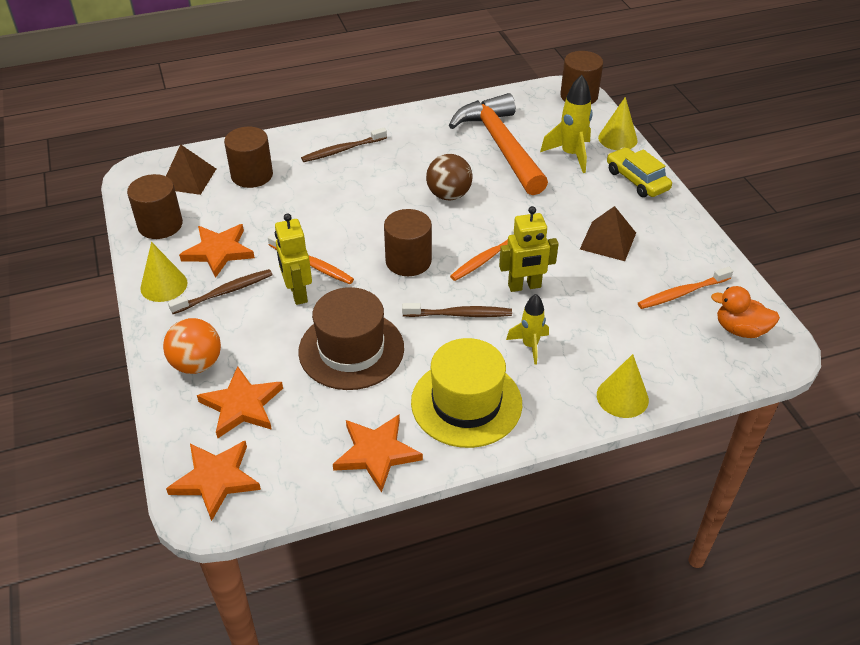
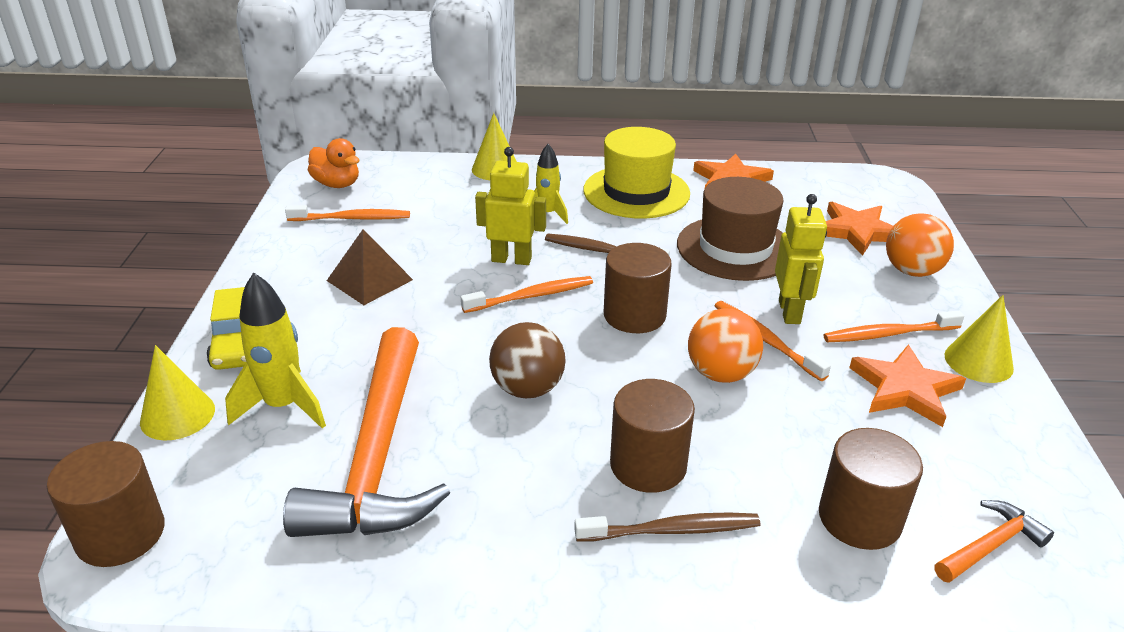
camera: 160 degrees left, 10 degrees down
brown cylinder [127,174,183,239] -> brown cylinder moved to [610,379,695,493]
brown pyramid [166,144,216,195] -> orange hammer [935,500,1054,583]
orange star [166,441,261,521] -> none
brown toothbrush [168,269,273,314] -> orange toothbrush [824,310,964,342]
none -> orange ball [688,308,763,383]

